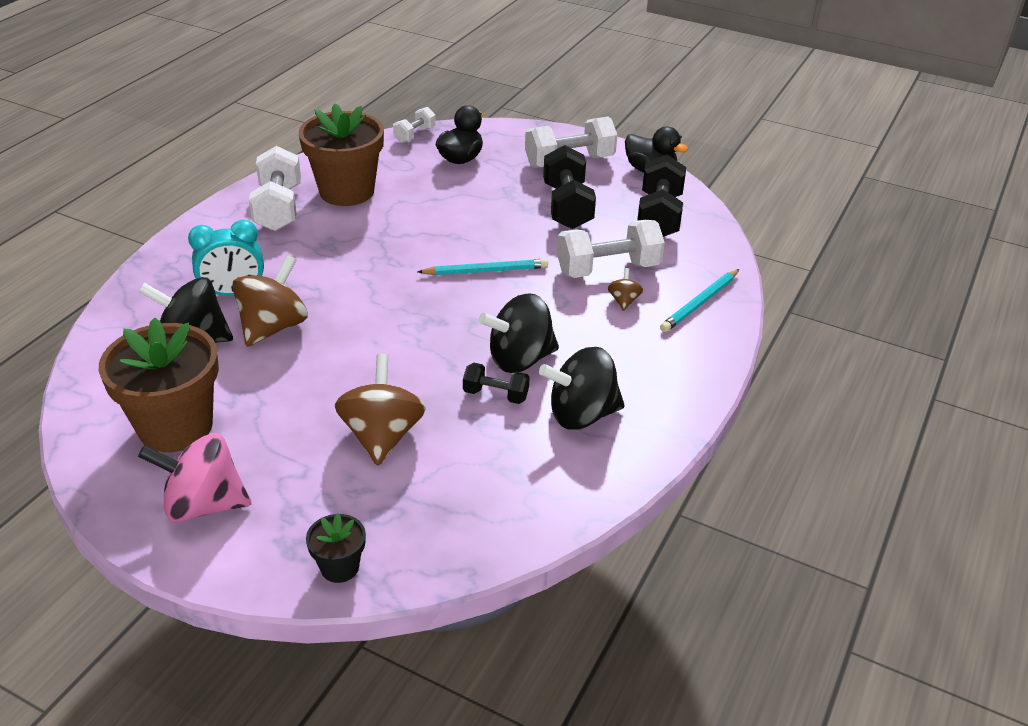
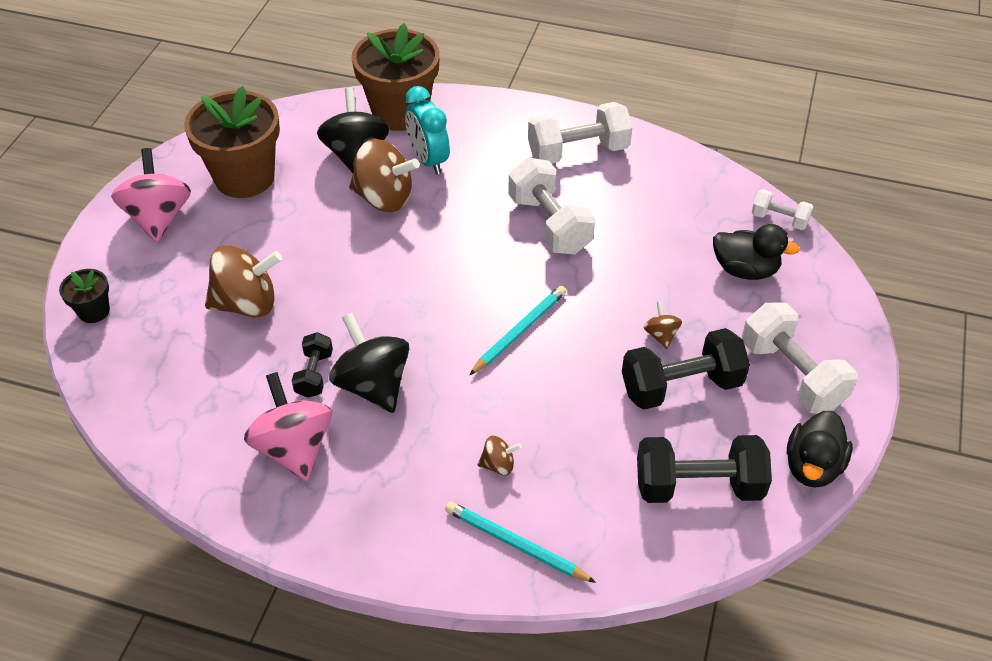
camera: 80 degrees right, 10 degrees up
brown flower pot [298,103,384,206] -> brown flower pot moved to [352,23,440,131]
turquoise pencil [417,259,548,275] -> turquoise pencil turned 120 degrees counterclockwise [469,286,566,375]
black spinning top [539,347,625,430] -> pink spinning top [244,372,332,481]
white dumbbell [557,220,665,278] -> white dumbbell moved to [509,158,595,254]
none -> brown spinning top [643,301,682,349]

